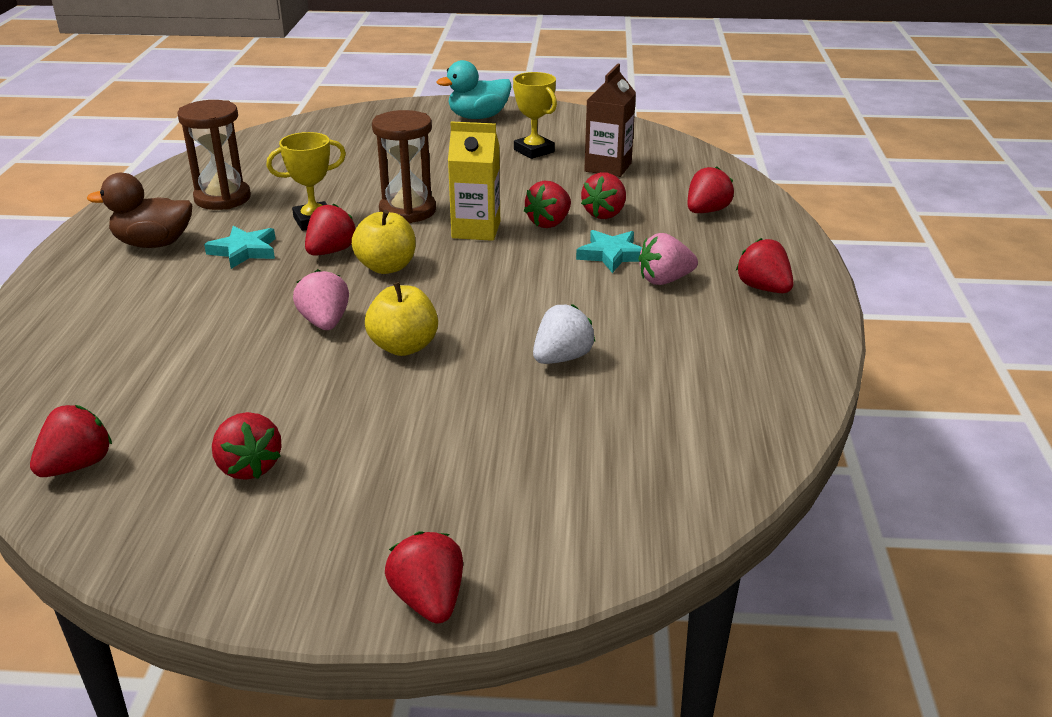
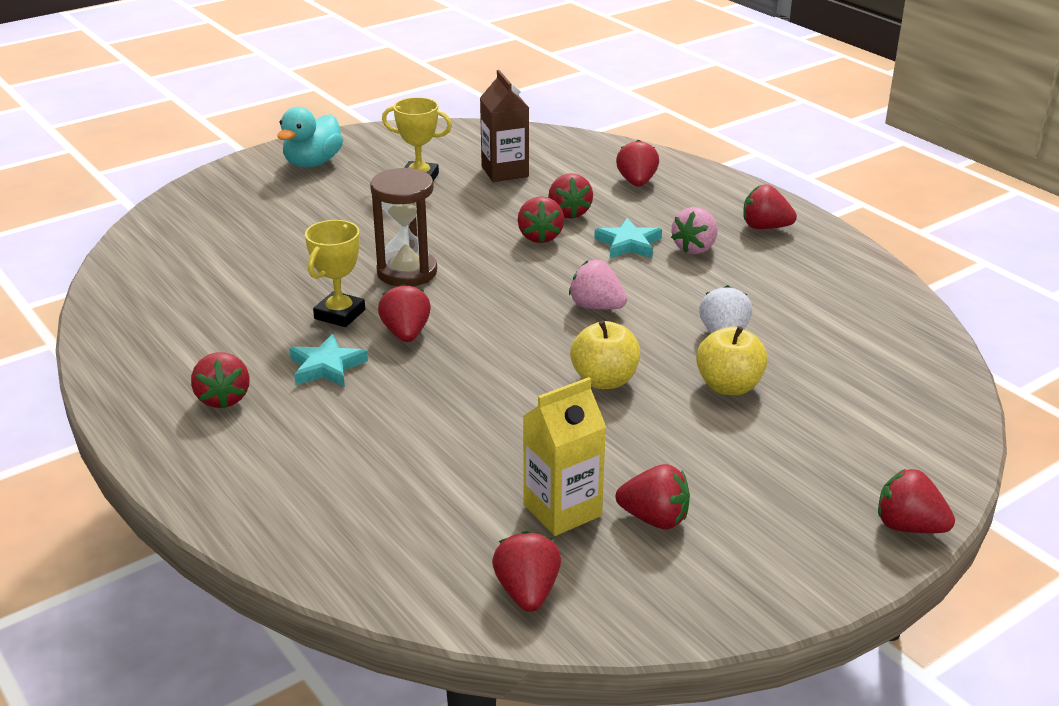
camera: 40 degrees left, 0 degrees up
brown duck [87,173,192,248] -> red strawberry [191,352,249,409]
brown hourglass [177,100,251,210] -> none
pink strawberry [293,269,349,330] -> pink strawberry moved to [569,260,627,309]
yellow apple [351,210,416,274] -> yellow apple moved to [696,326,768,395]
yellow carton [448,121,500,241] -> yellow carton moved to [523,377,606,536]

